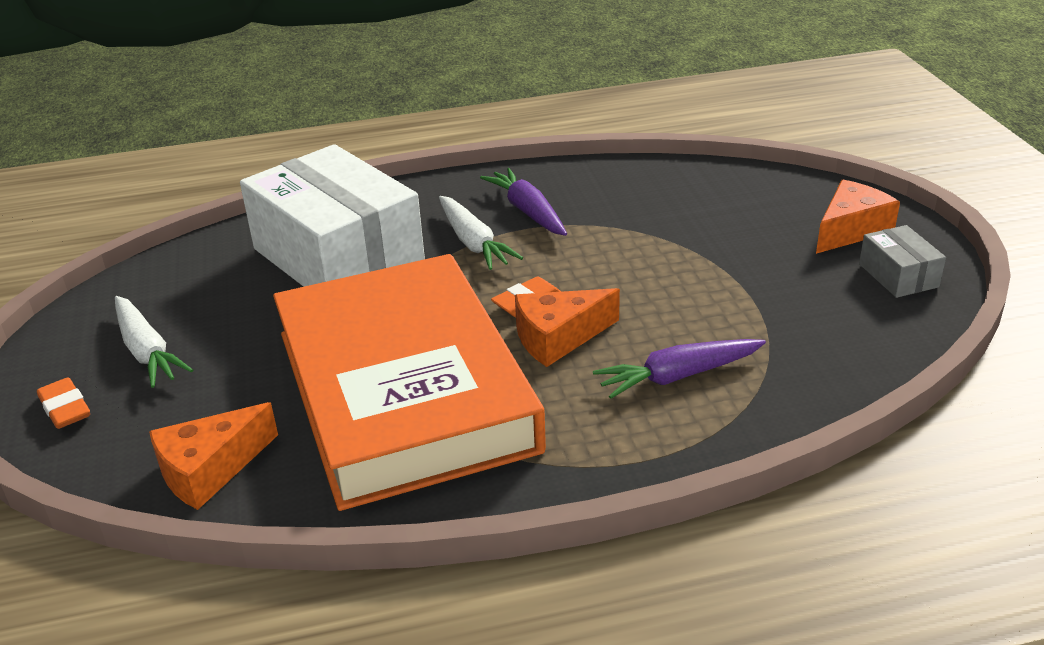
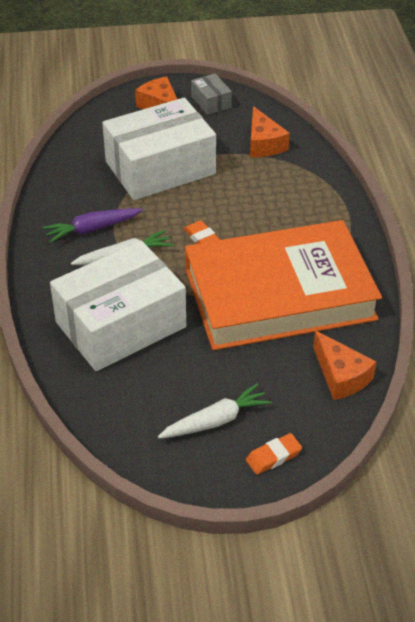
camera: 85 degrees left, 10 degrees up
orange cheese [515,288,620,367] -> orange cheese moved to [250,106,290,157]
purple carrot [593,339,766,399] -> none
grey box [859,225,946,298] -> grey box turned 75 degrees clockwise [191,73,232,115]
none -> white box [102,98,216,200]

